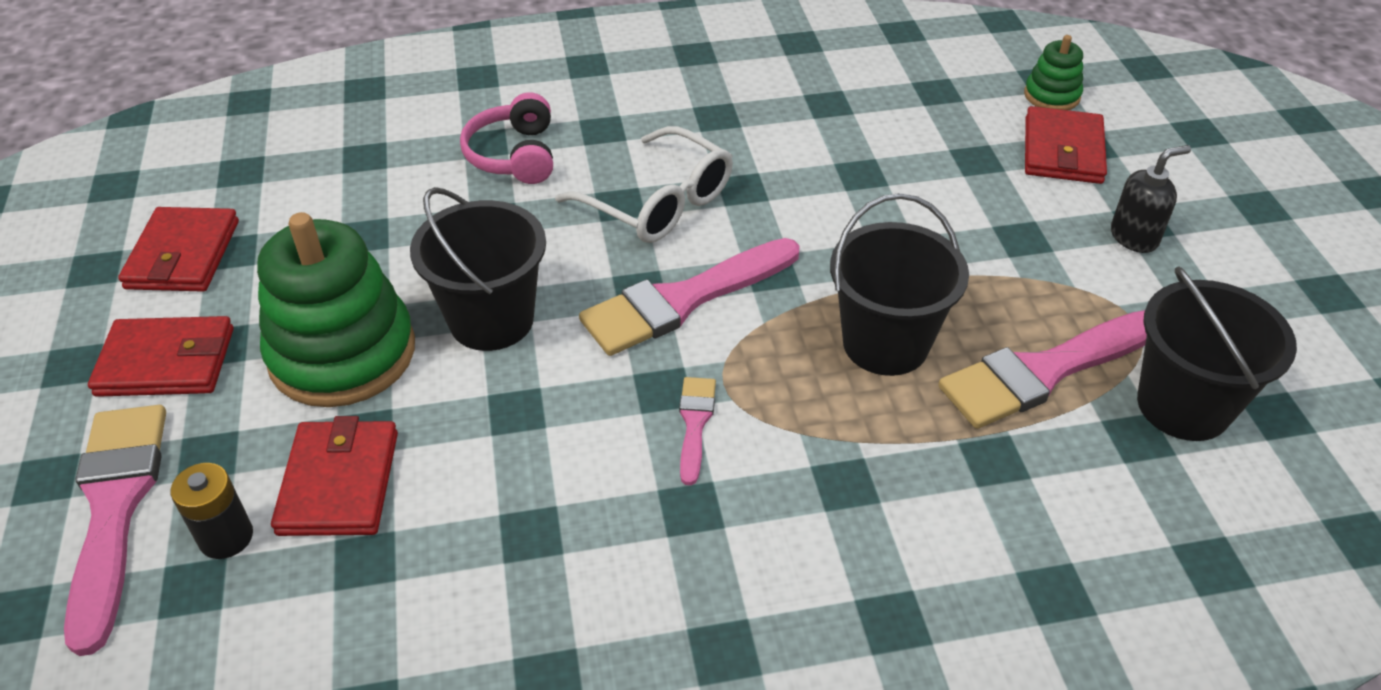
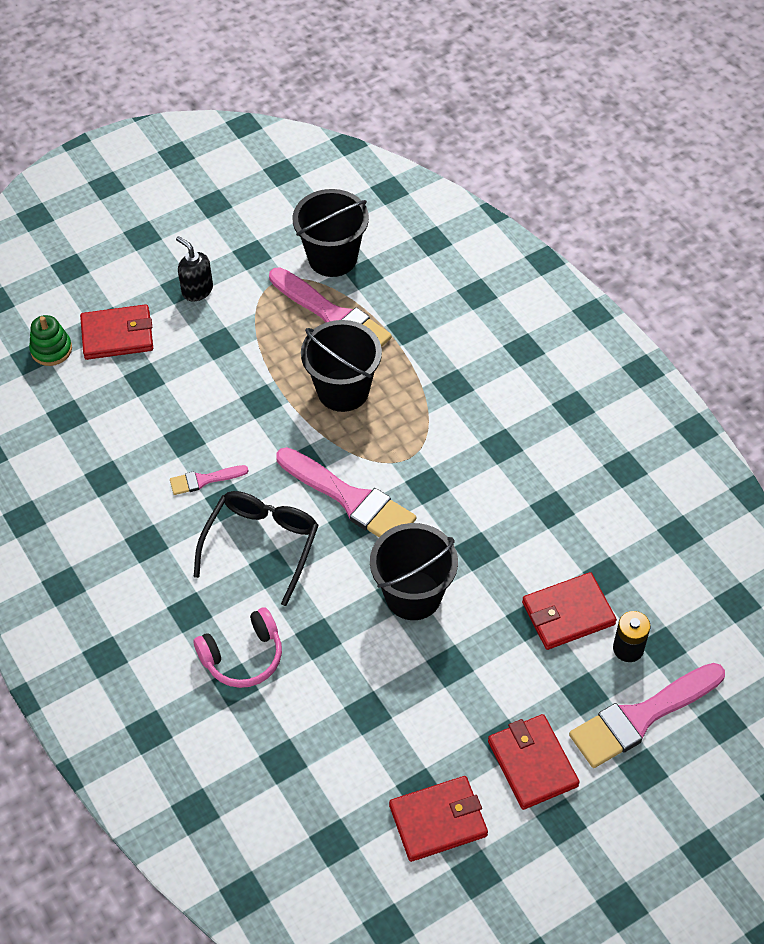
camera: 110 degrees left, 10 degrees up
green stacking toy [257,212,415,407] -> none
white glasses [555,126,733,243] -> black glasses [194,491,319,606]
pink brush [679,377,716,485] -> pink brush moved to [170,465,248,495]

